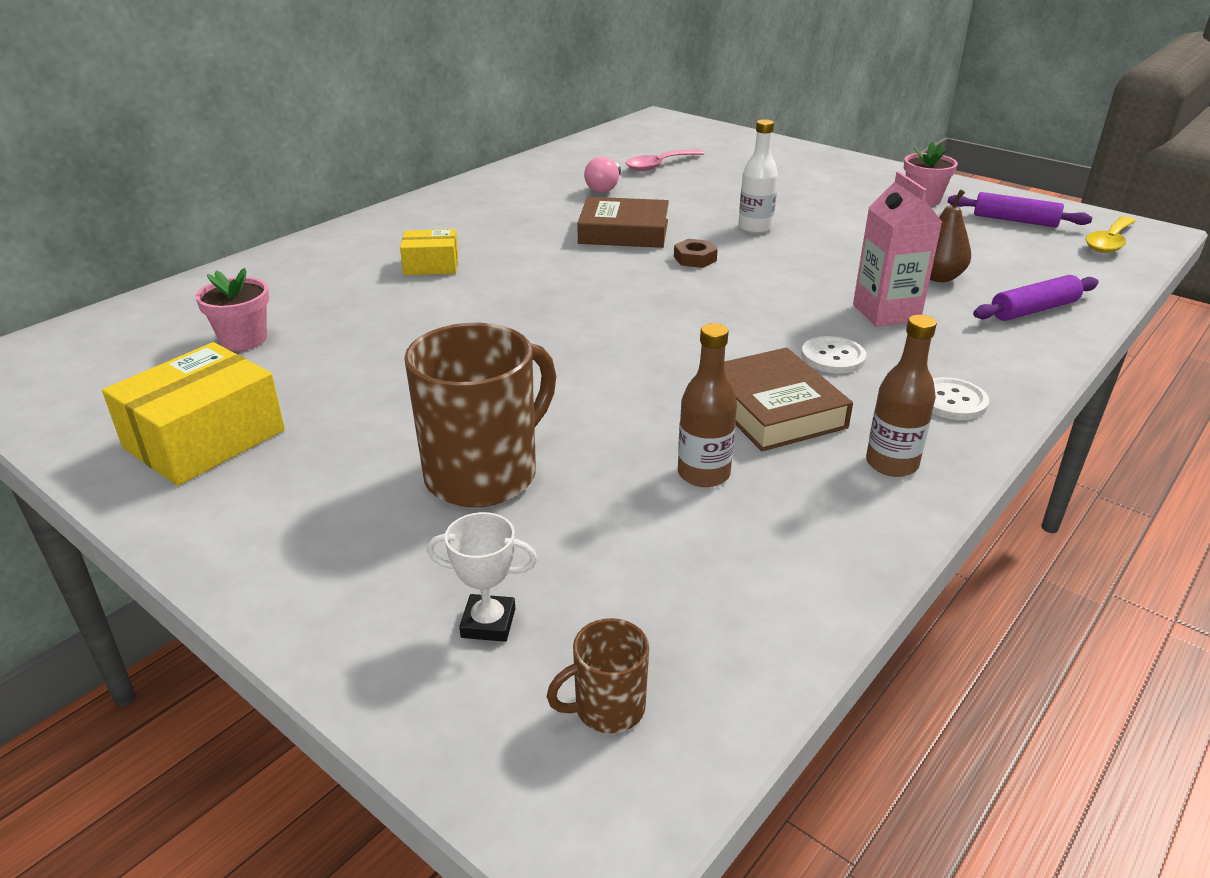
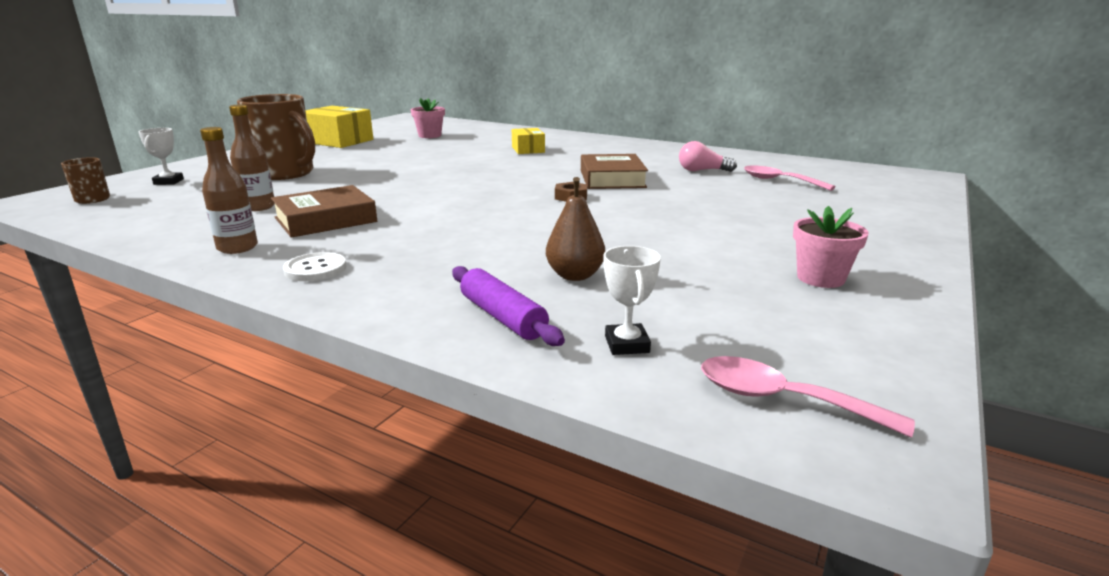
camera: 80 degrees right, 10 degrees down
white bottle [738,119,778,234] -> none
white button [801,336,866,374] -> none
pink carton [853,172,942,326] -> none
purple rolling pin [948,192,1093,228] -> none
yellow spoon [1085,216,1136,253] -> pink spoon [701,356,915,438]
none -> white trophy [603,246,661,355]

